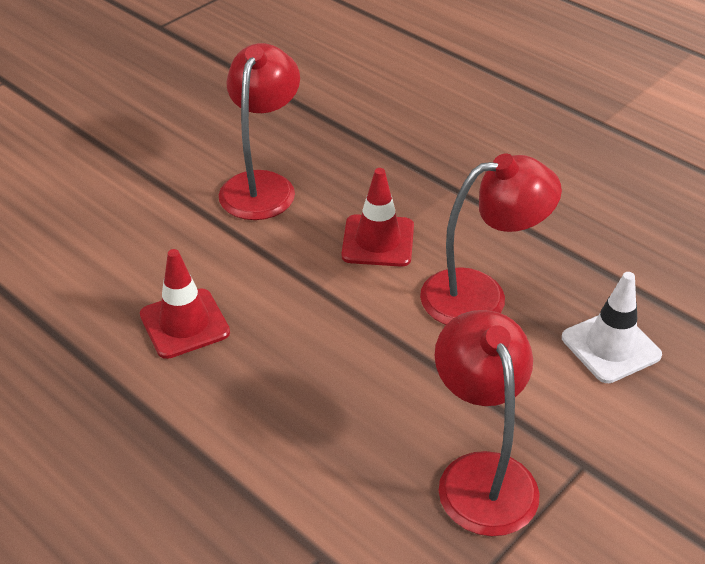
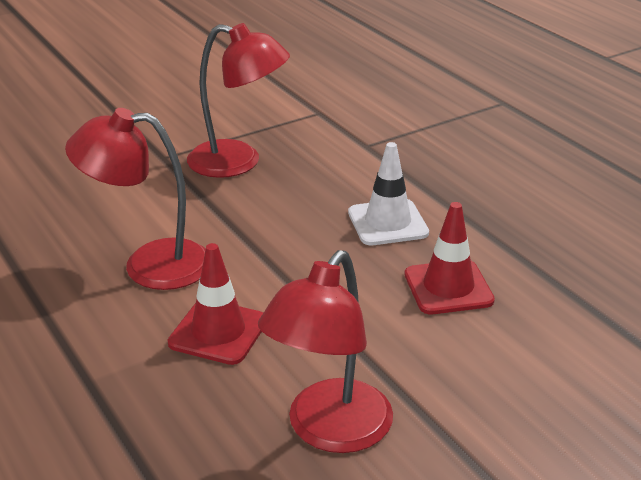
camera: 165 degrees left, 10 degrees down
red lamp [434,310,540,536] -> red lamp turned 75 degrees counterclockwise [187,23,290,178]
white traffic cone [562,272,662,383] -> white traffic cone moved to [348,142,429,245]

